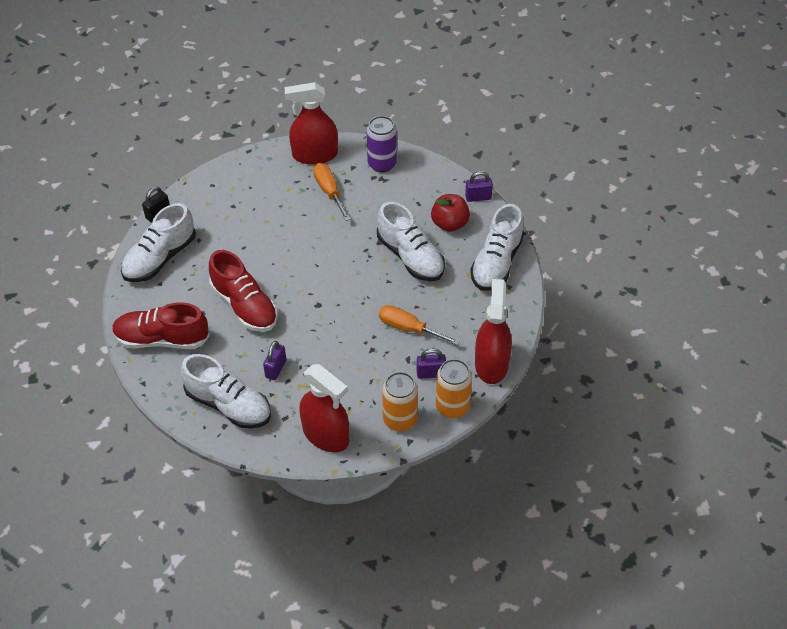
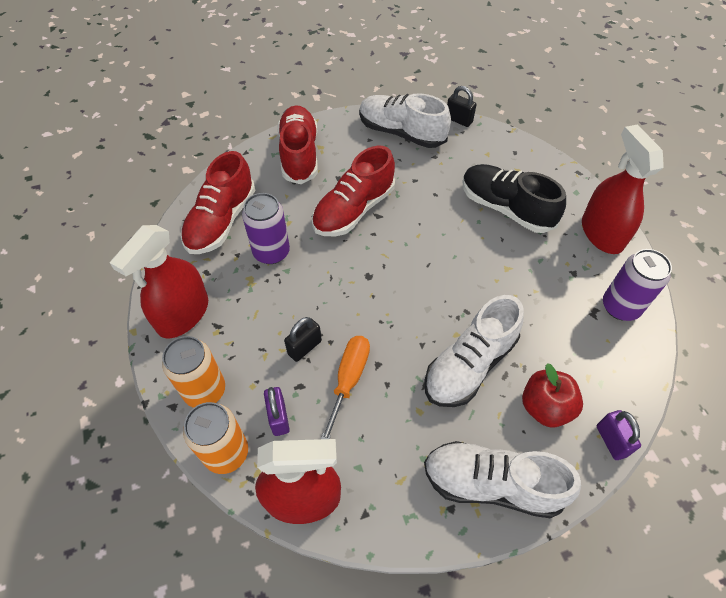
camera: 80 degrees right, 5 degrees up
white shoe [181,354,271,429] -> red shoe [181,151,255,254]
purple padlock [263,341,286,380] -> purple can [242,193,290,264]
orange screwdriver [313,163,351,221] -> none
none -> black padlock [284,317,322,362]
none -> black shoe [462,164,566,233]

